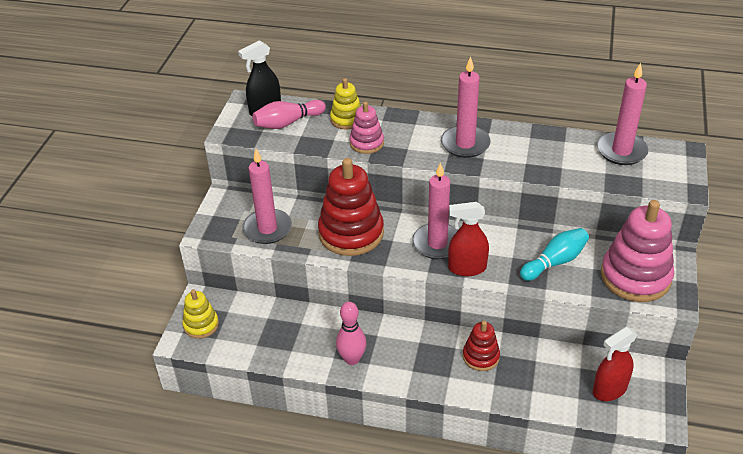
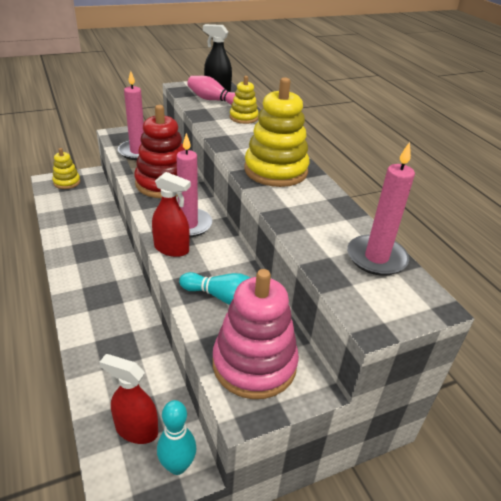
camera: 50 degrees right, 5 degrees down
pink bowling pin [336,302,366,365] -> none
pink stacking toy [349,101,384,154] -> none
pink candle [441,56,491,158] -> yellow stacking toy [244,77,309,187]
red spray bottle [448,202,489,276] -> red spray bottle turned 150 degrees clockwise [152,172,191,257]
red stacking toy [463,321,500,371] -> none
none -> turquoise bowling pin [157,400,197,475]

